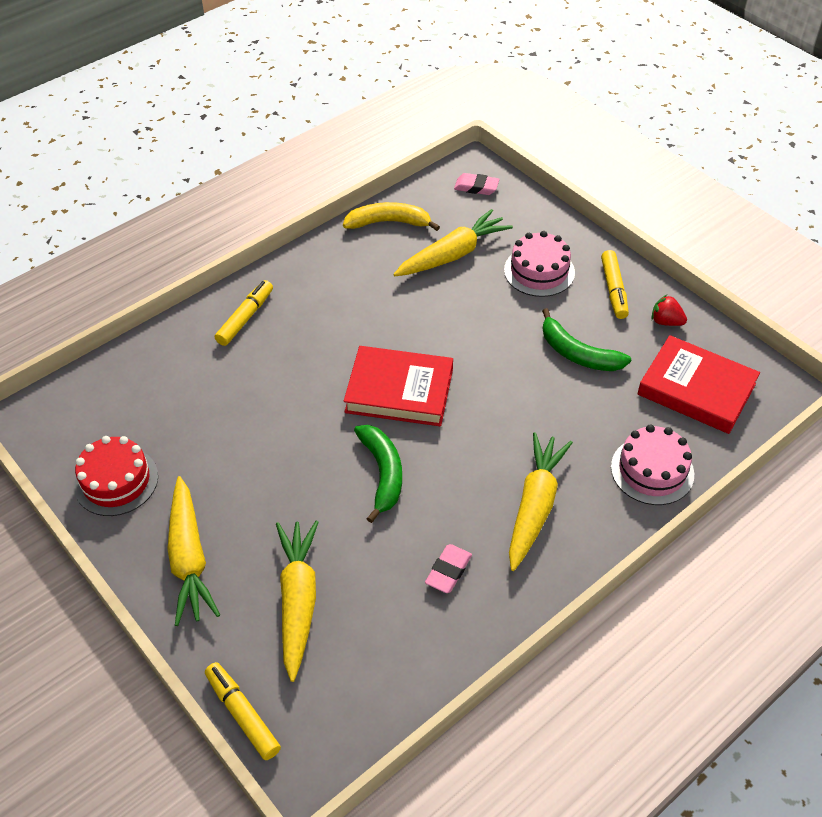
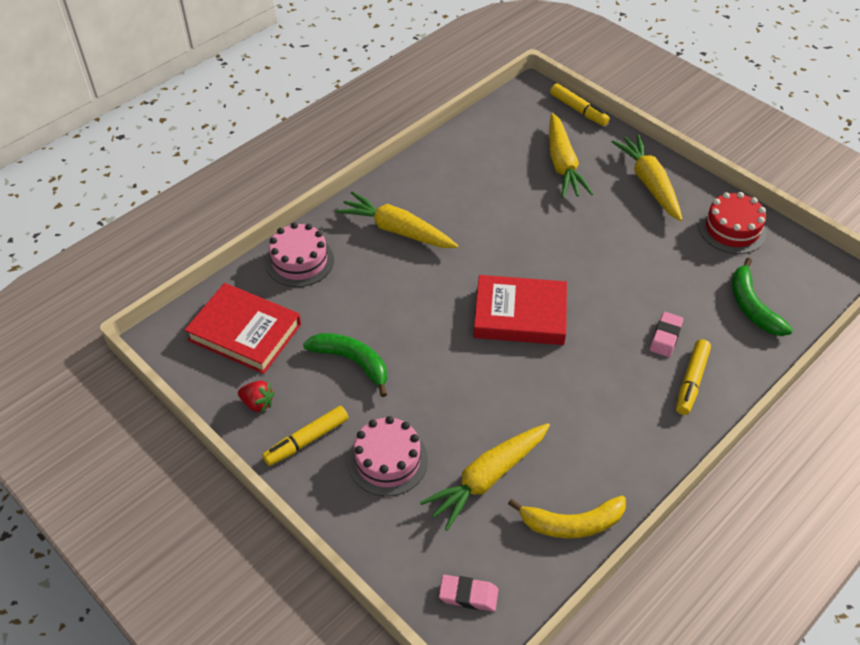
camera: 175 degrees right, 0 degrees up
green banana [354,425,402,523] -> green banana moved to [732,258,793,336]
pink eraser [425,544,472,593] -> pink eraser moved to [650,312,683,357]
yellow carrot [509,432,573,571] -> yellow carrot turned 105 degrees clockwise [336,192,458,248]
yellow marker [601,250,629,319] -> yellow marker turned 120 degrees counterclockwise [262,406,348,466]

